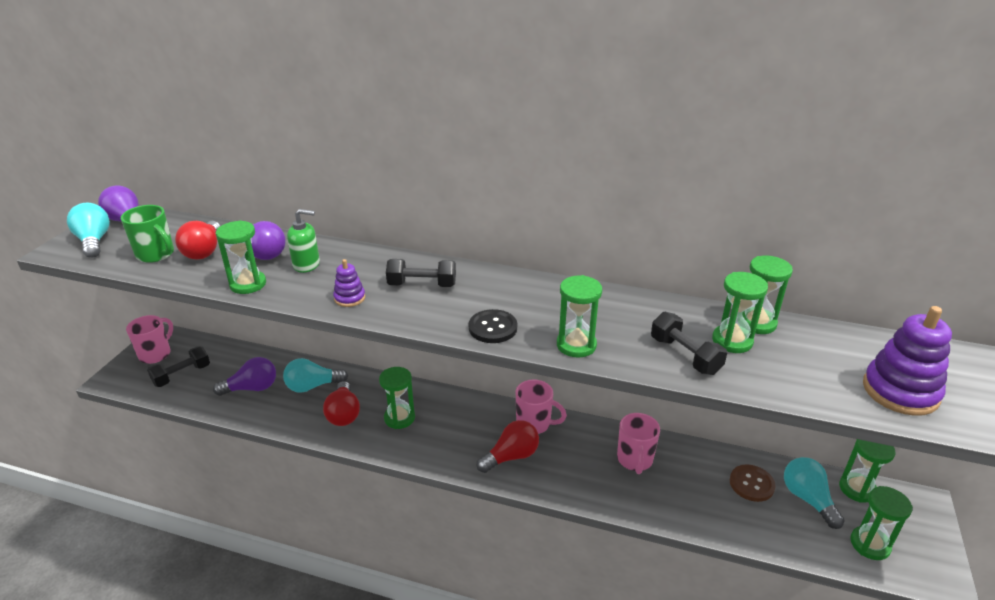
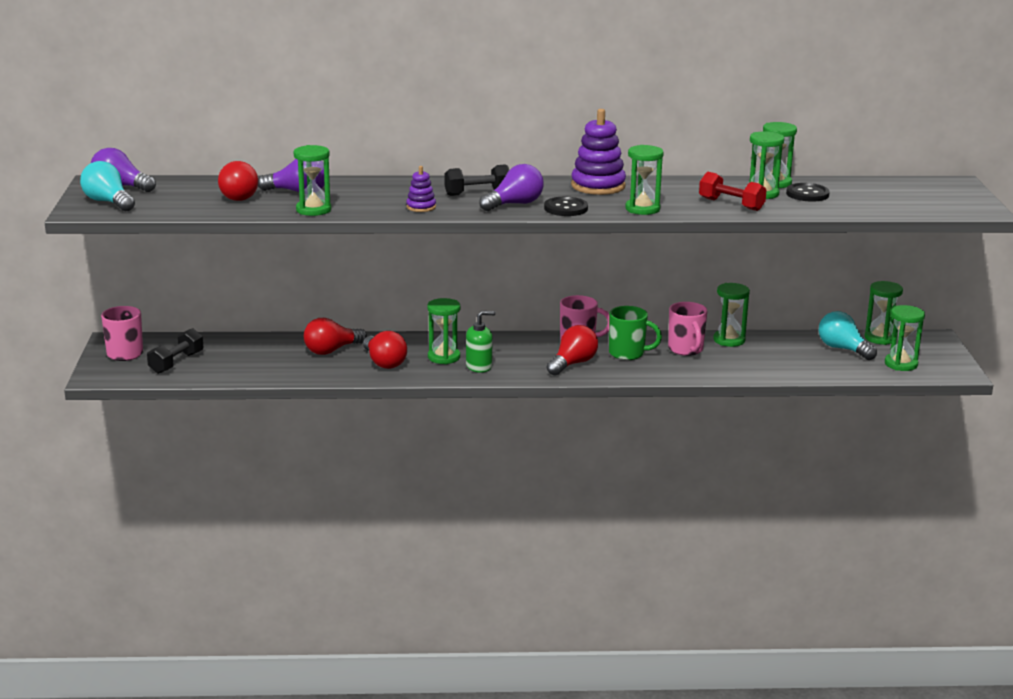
camera: 20 degrees left, 10 degrees down
green mug [121,205,174,263] -> green mug moved to [609,306,662,360]
purple light bulb [213,357,276,396] -> purple light bulb moved to [479,164,544,211]
turquoise light bulb [283,358,348,393] -> red light bulb [304,318,367,355]
green soap dispenser [287,209,320,273] -> green soap dispenser moved to [466,311,495,373]
black dumbbell [651,312,727,375] -> red dumbbell [699,172,767,211]
brown button [730,465,775,502] -> none
purple stacking toy [863,306,952,416] -> purple stacking toy moved to [571,109,626,195]
none -> green hourglass [713,283,750,347]
none -> black button [786,183,830,201]

